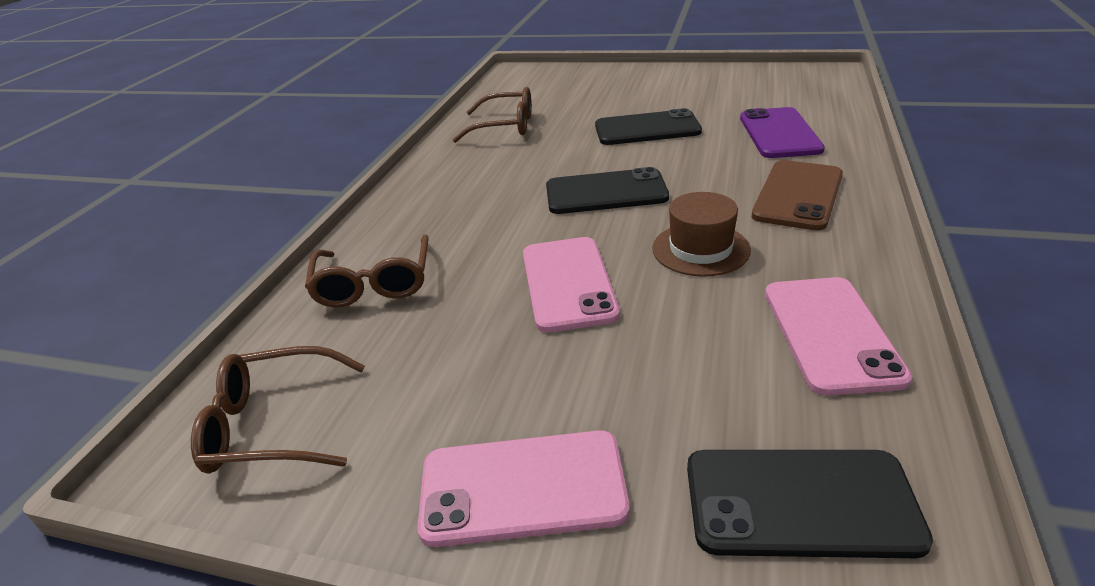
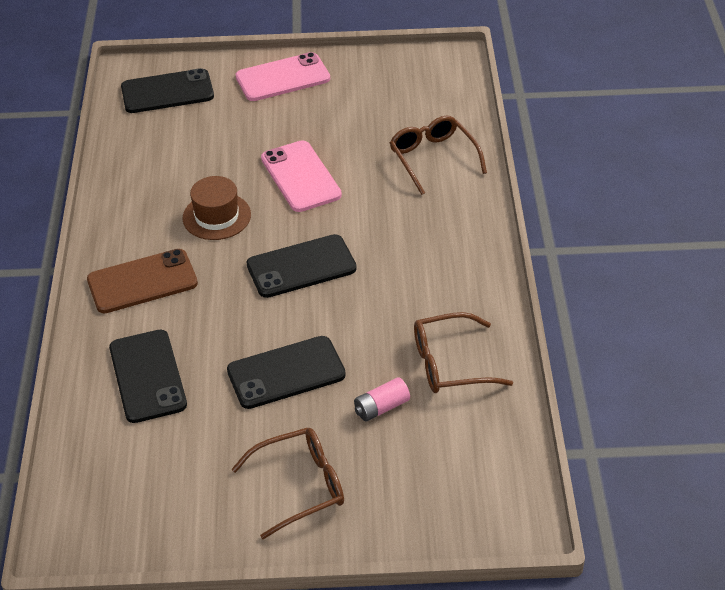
camera: 160 degrees right, 10 degrees up
brown glasses [191,346,365,474] -> brown glasses moved to [231,428,344,539]
purple phone [740,107,825,158] -> black phone [109,330,187,423]
brown phone [752,160,843,231] -> brown phone turned 60 degrees clockwise [87,249,198,313]
pink phone [765,277,912,396] -> none
none -> pink battery [354,378,410,421]

